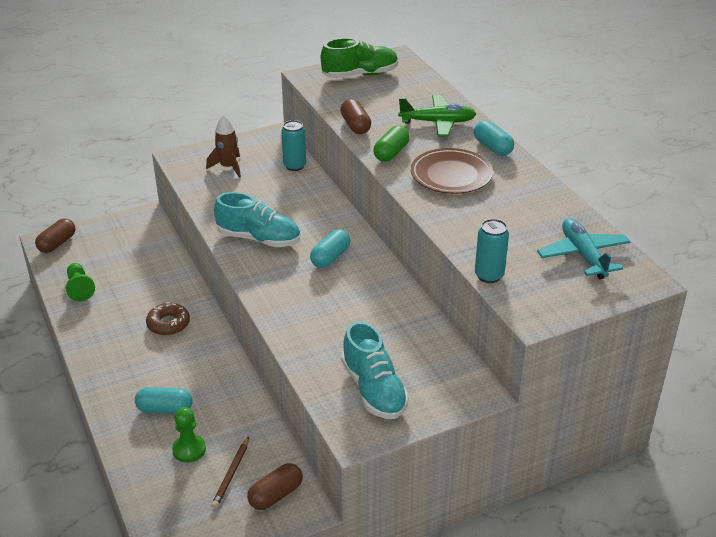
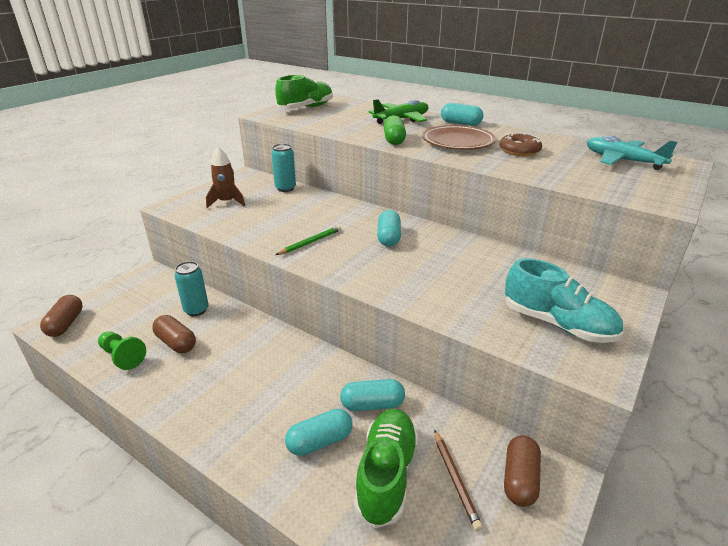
camera: 30 degrees left, 5 degrees down
brown donut [146,302,190,336] -> brown donut moved to [499,133,542,156]
green pawn [172,407,206,463] -> green shoe [354,409,418,528]
turquoise shoe [214,192,300,247] -> green pencil [275,225,341,255]
brown capsule [340,99,371,134] -> brown capsule moved to [152,315,196,353]
turquoise can [475,219,509,283] -> turquoise can moved to [174,261,209,316]
none -> turquoise capsule [340,379,405,411]

